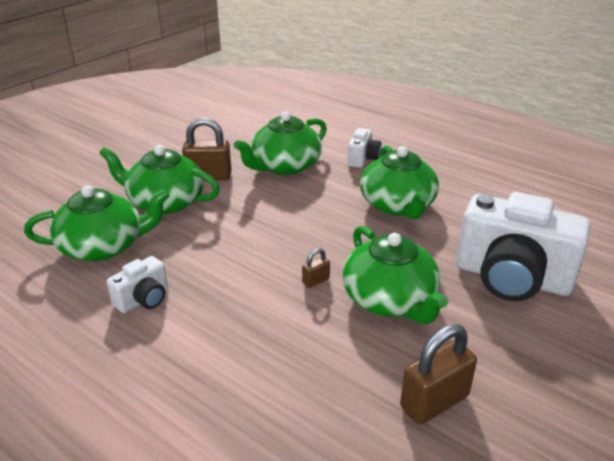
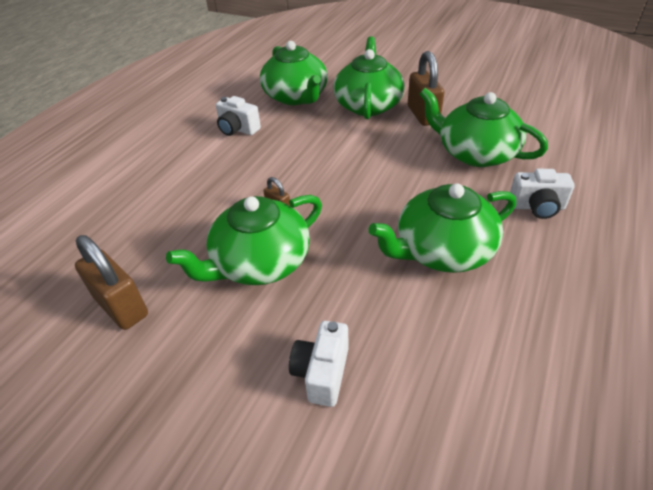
camera: 80 degrees right, 10 degrees up
white camera [456,192,591,301] -> white camera [289,321,349,407], size x0.47

